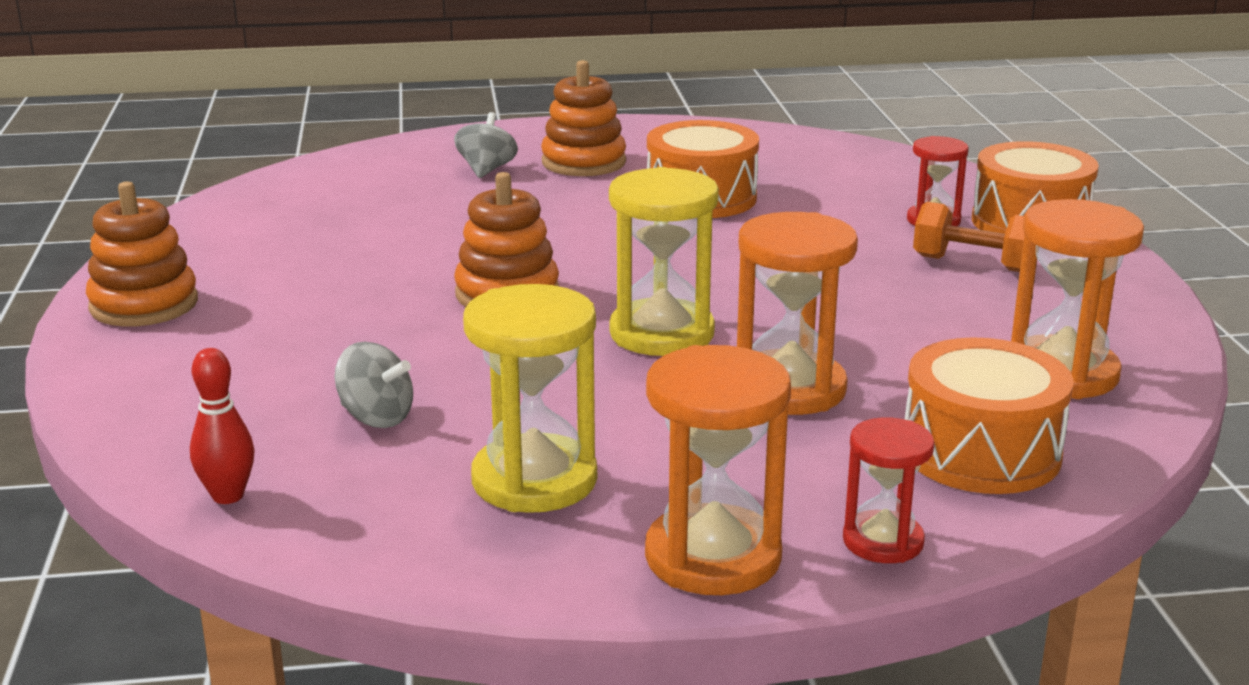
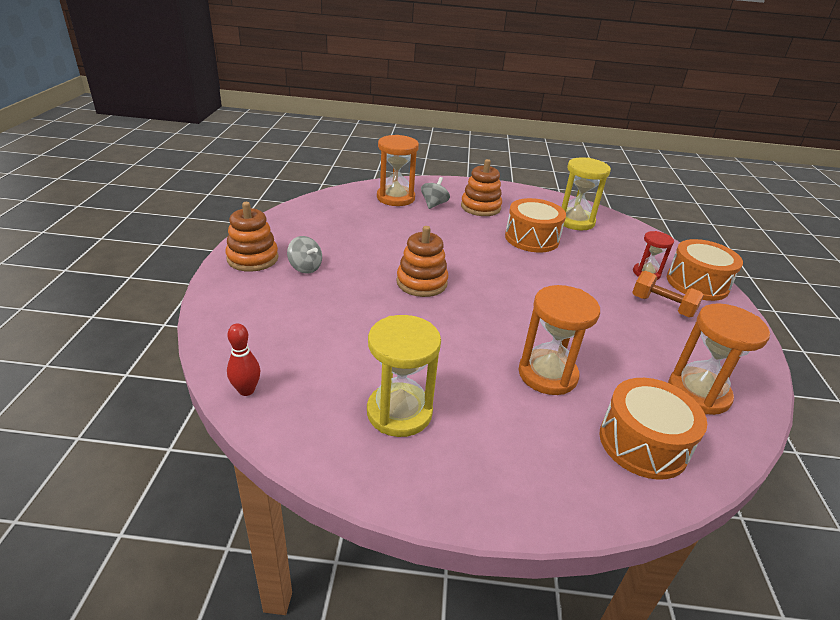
camera: 10 degrees right, 10 degrees up
grey spinning top [335,342,413,428] -> grey spinning top moved to [287,236,322,274]
yellow hourglass [609,167,719,356] -> yellow hourglass moved to [562,158,611,230]
orange hourglass [645,345,791,595] -> orange hourglass moved to [377,135,419,206]
red hourglass [843,417,935,563] -> none

